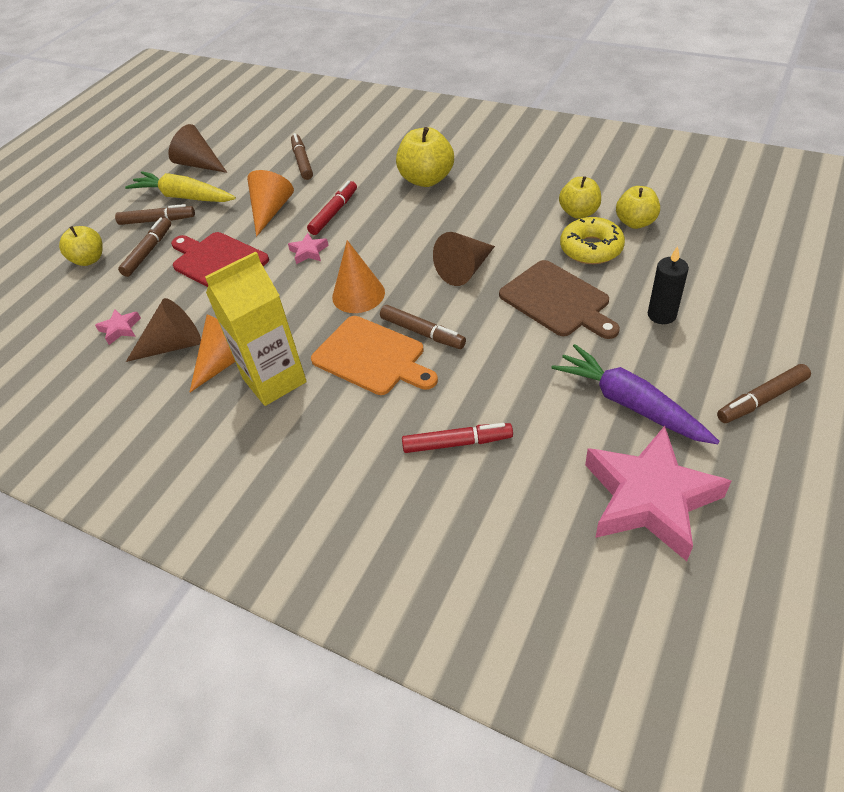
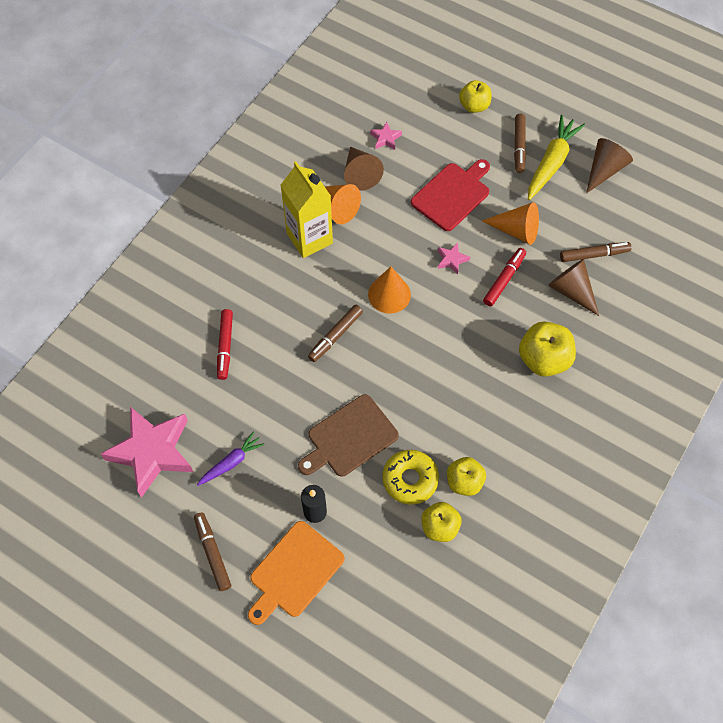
camera: 90 degrees right, 15 degrees up
brown marker [118,218,171,277] -> none
red marker [307,181,357,235] -> red marker turned 90 degrees counterclockwise [483,248,526,307]
orange cutting board [311,316,438,395] -> orange cutting board moved to [248,521,344,625]
brown cone [433,232,495,286] -> brown cone moved to [548,259,599,316]
purple carrot [551,344,720,444] -> purple carrot [197,431,265,486], size x0.60

